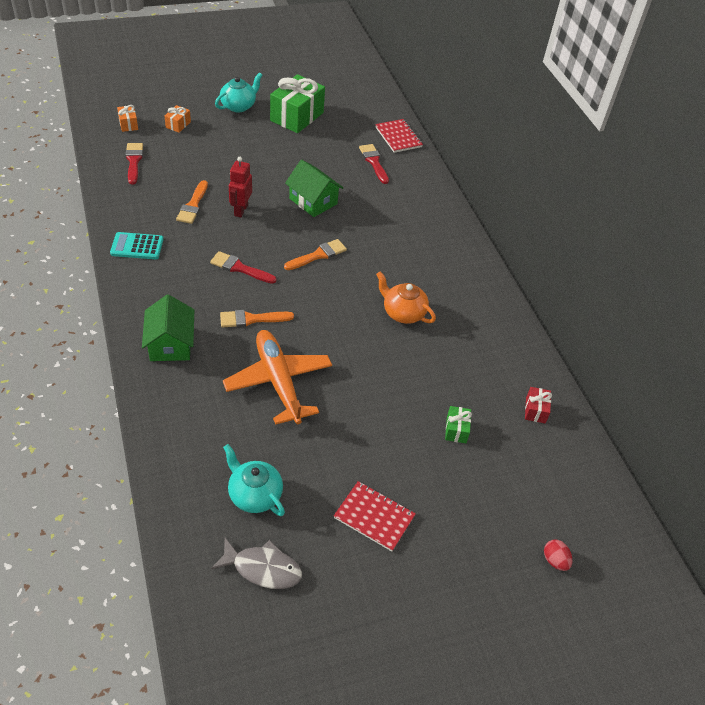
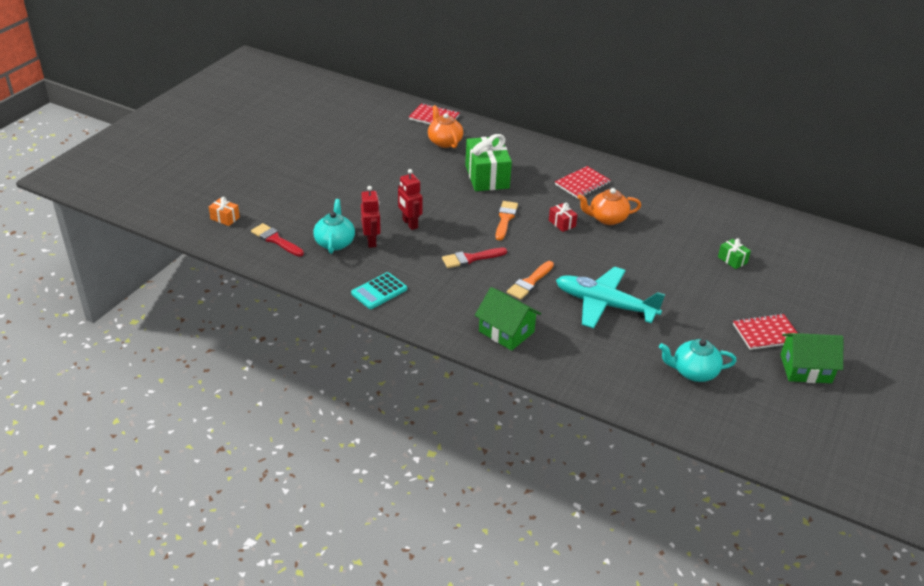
camera: 40 degrees left, 10 degrees down
orange gift [165,105,191,133] -> none
orange brush [176,180,208,224] -> red robot [361,186,381,248]
grey fish [211,538,302,589] -> none
turquoise teapot [215,72,262,112] -> turquoise teapot moved to [313,199,355,254]
orange plane [223,330,332,425] -> turquoise plane [556,267,665,328]
green gift [270,74,325,133] -> green gift moved to [465,134,512,191]
green house [285,160,343,217] -> green house moved to [780,333,843,383]
red brush [359,144,389,184] -> orange teapot [428,105,463,148]
red gift [525,387,552,423] -> red gift moved to [549,203,578,232]
red egg [544,539,572,571] -> none
none -> red notebook [555,166,611,199]

